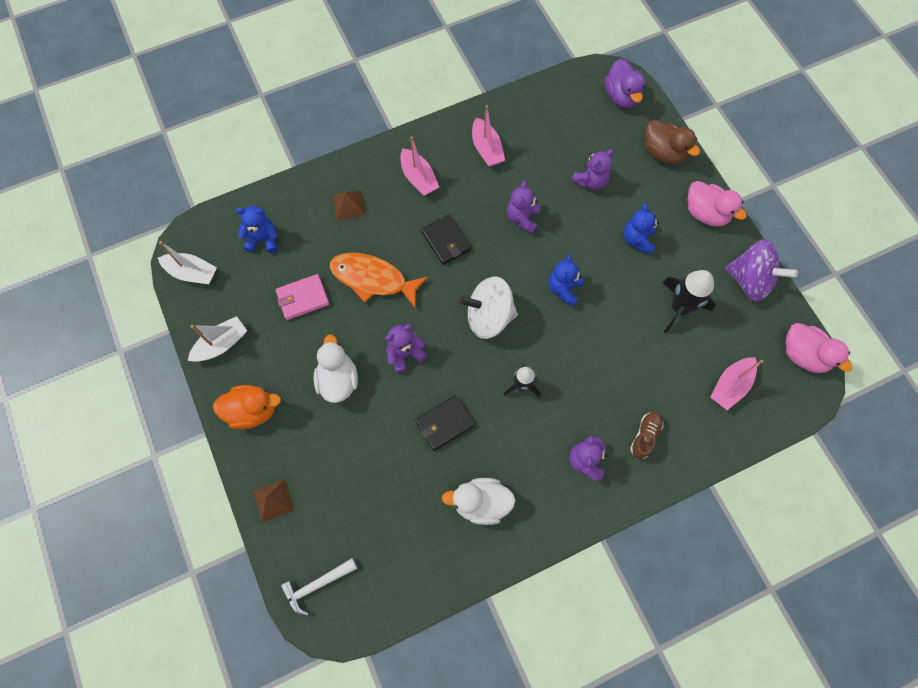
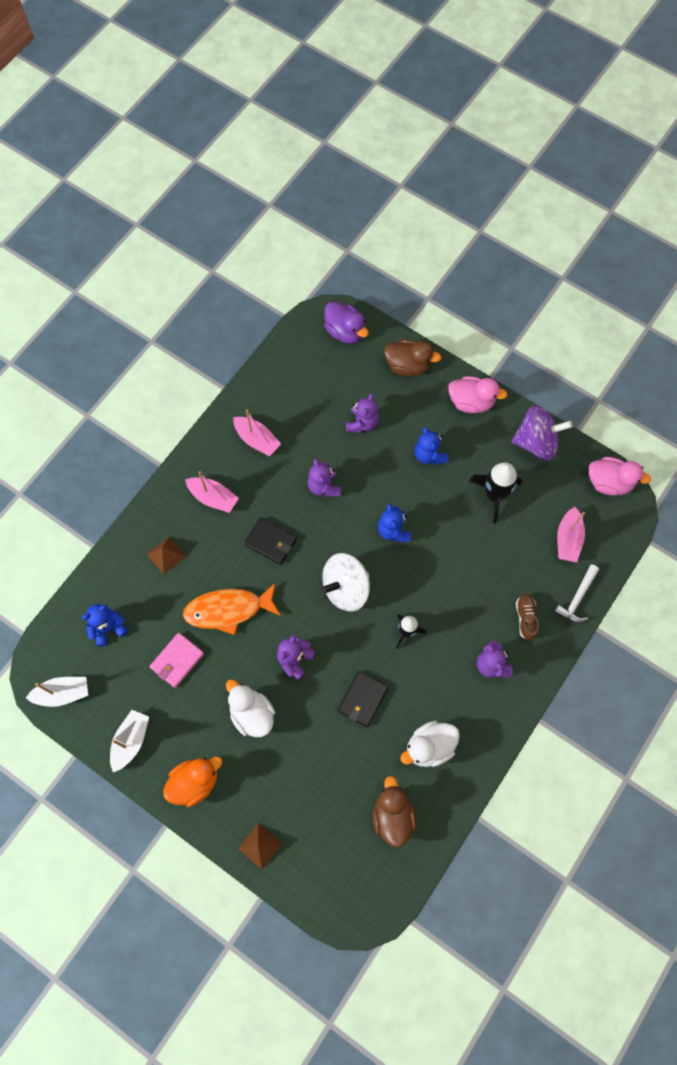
camera: 30 degrees left, 0 degrees up
white hammer [280,558,357,616] -> white hammer moved to [554,565,599,623]
none -> brown duck [373,776,417,847]

